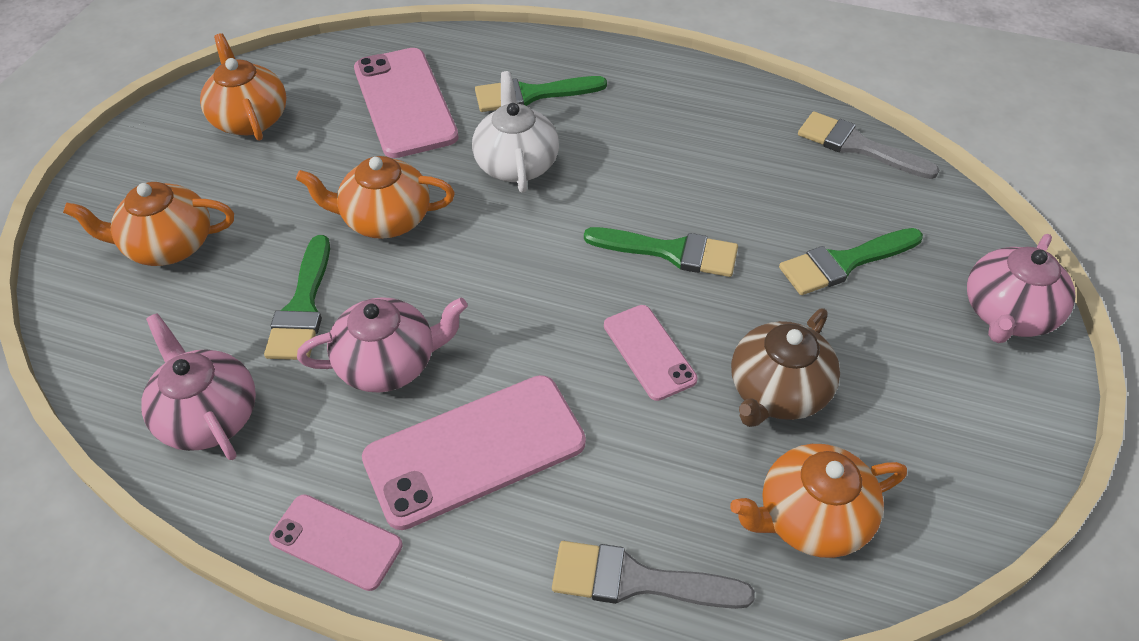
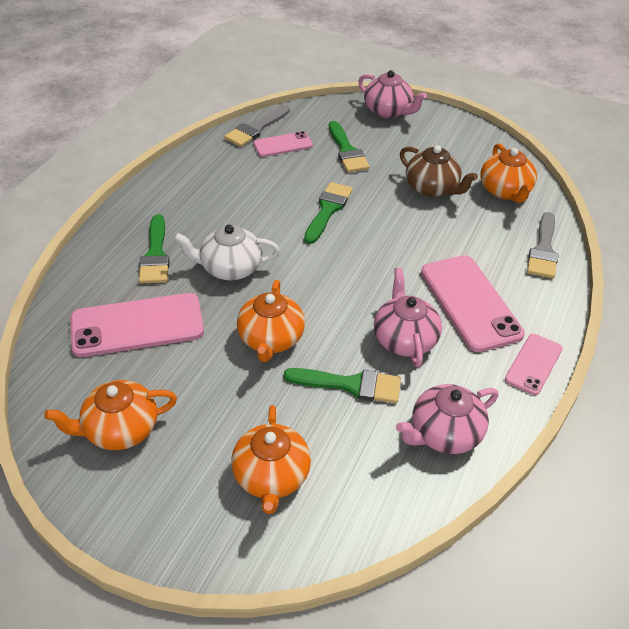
camera: 85 degrees left, 5 degrees down
pink phone [604,305,698,401] -> pink phone moved to [253,131,313,157]

